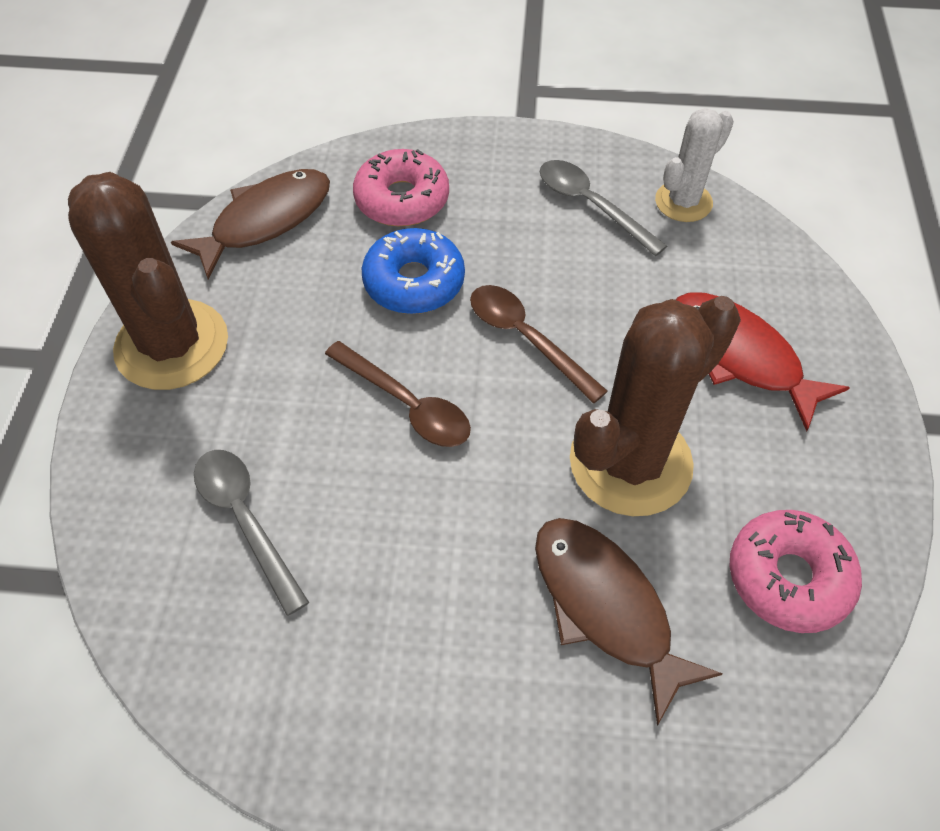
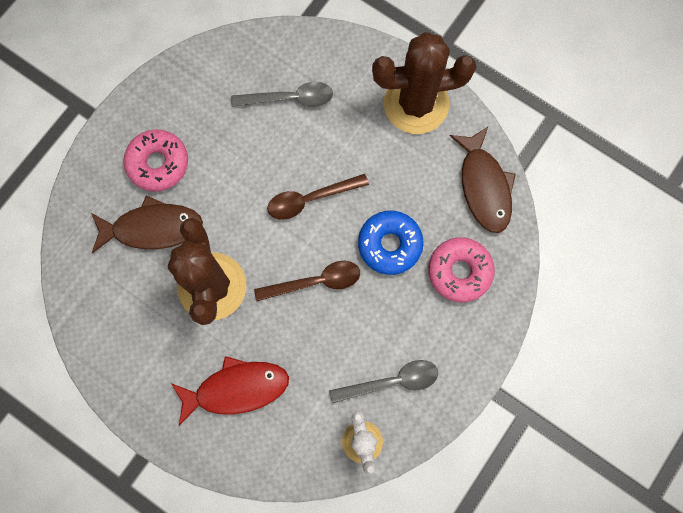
camera: 120 degrees right, 20 degrees up
pink donut [729,510,862,633] -> pink donut moved to [123,130,188,192]

